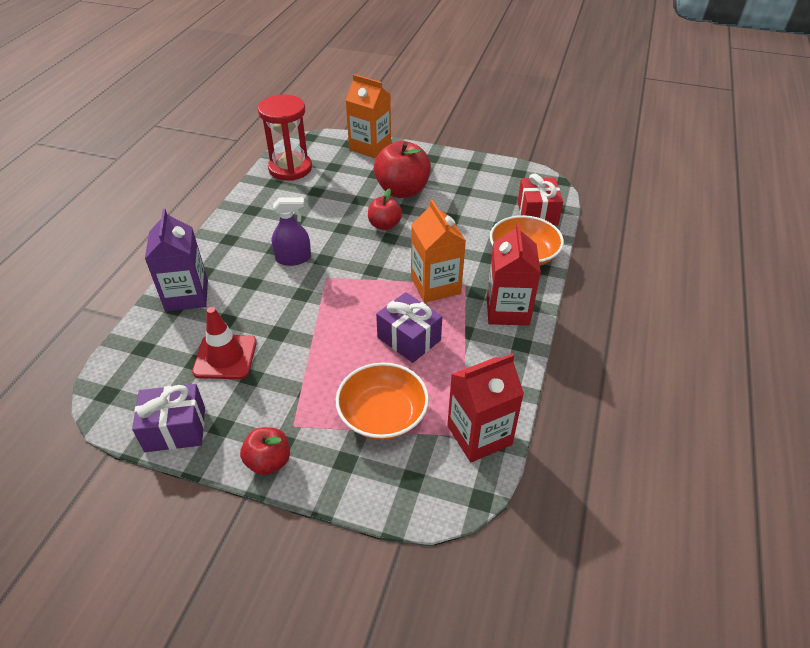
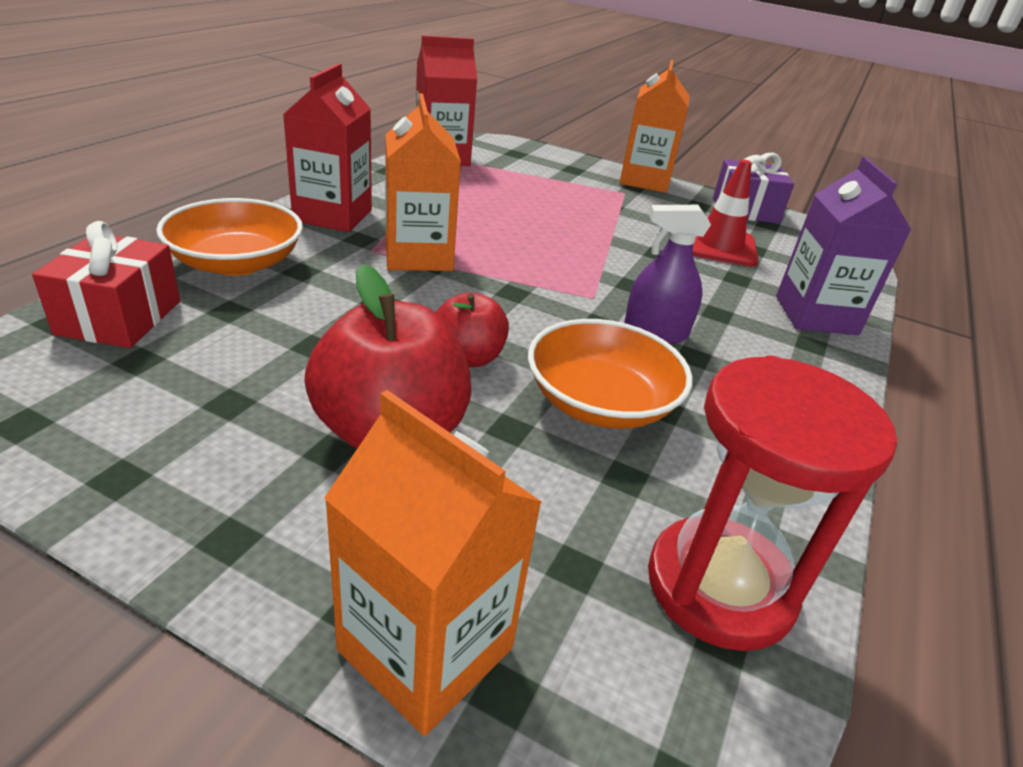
camera: 175 degrees left, 10 degrees down
red apple [240,427,290,475] -> orange carton [619,60,689,193]
orange bowl [336,362,429,440] -> orange bowl moved to [528,319,693,429]
purple gift [376,292,442,363] -> none

